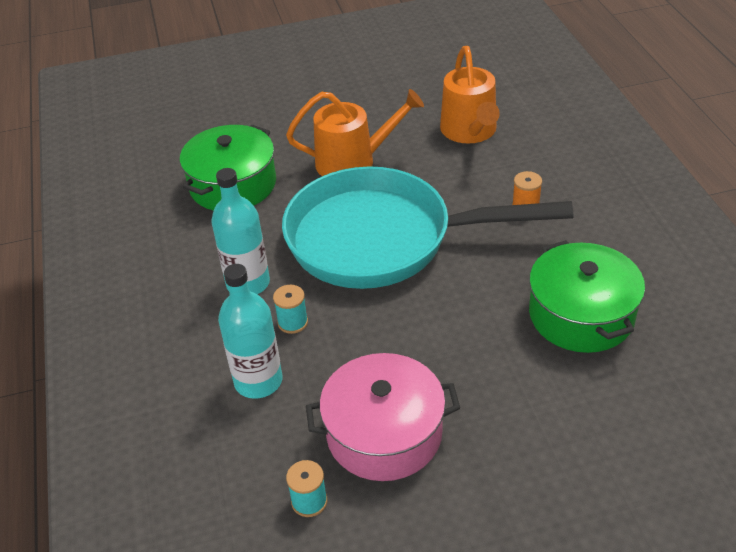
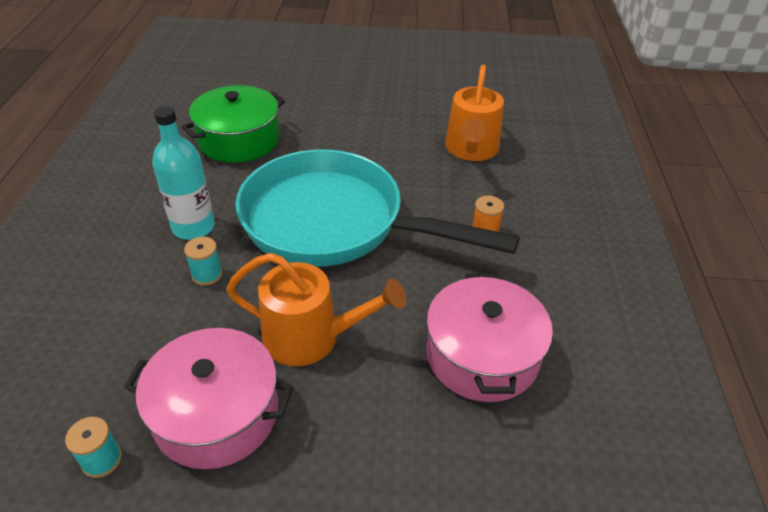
camera: 15 degrees right, 0 degrees up
turquoise bottle [218,264,283,399] -> none
orange watering can [286,89,424,176] -> orange watering can moved to [226,253,406,366]
green pot [529,240,645,353] -> pink pot [426,273,553,402]

